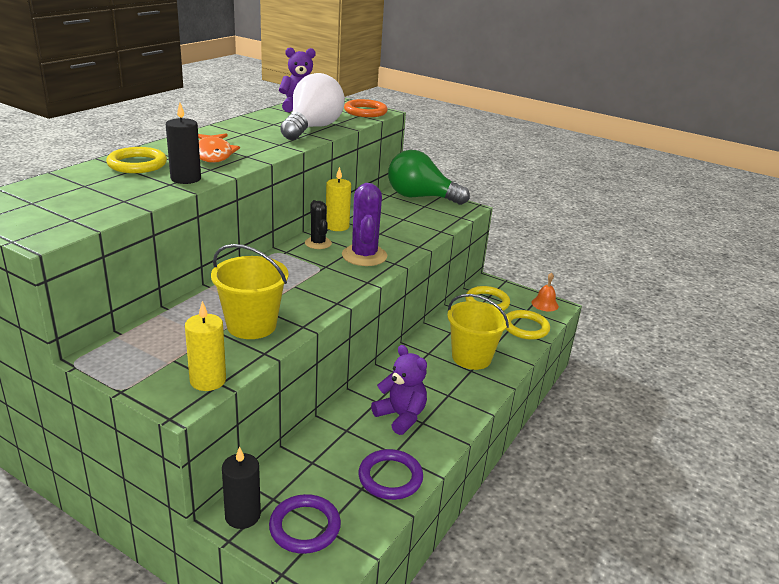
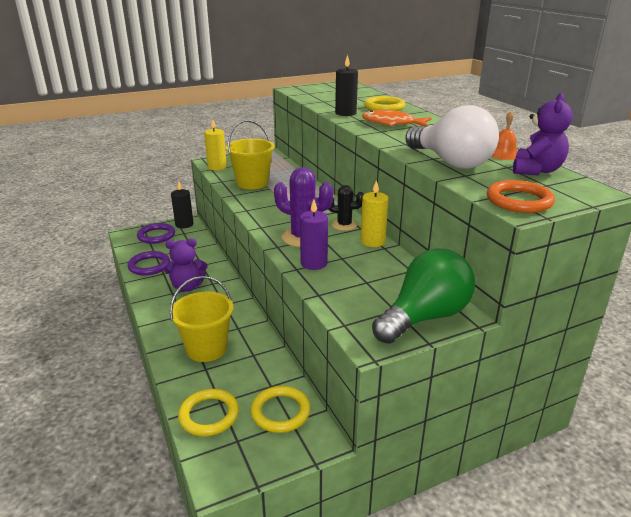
camera: 125 degrees right, 0 degrees up
orange bell [532,272,559,311] -> orange bell moved to [491,111,518,160]
none -> purple candle [300,199,328,270]

